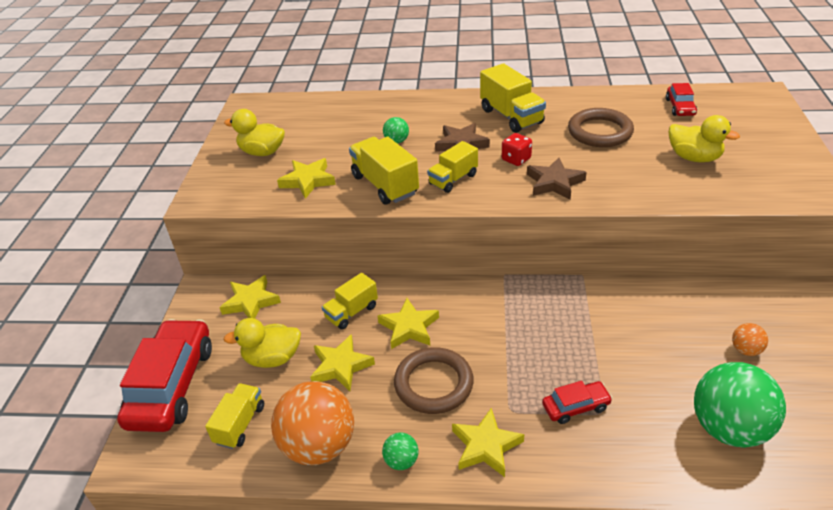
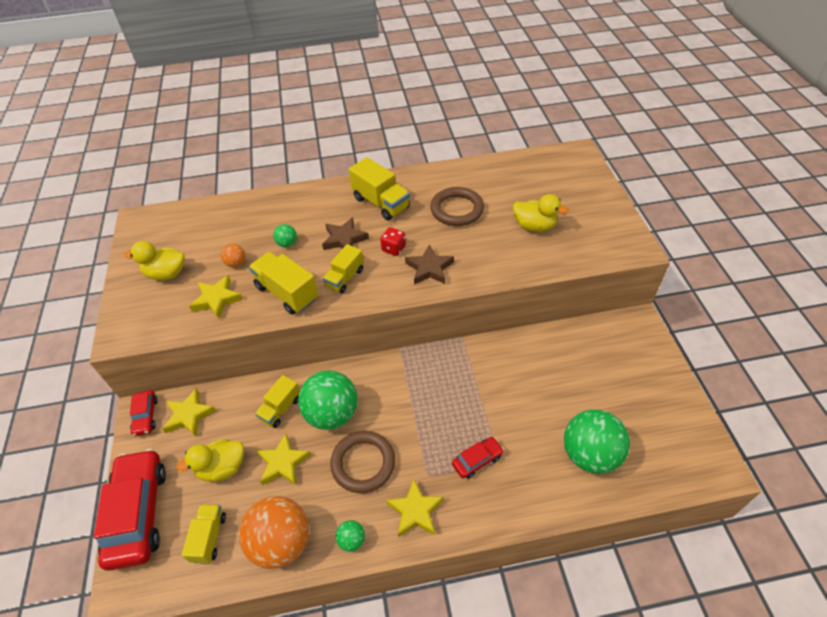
camera: 15 degrees left, 10 degrees up
yellow star [378,298,439,349] -> green ball [298,370,358,430]
red car [666,83,697,116] -> red car moved to [130,390,158,436]
orange ball [732,323,768,356] -> orange ball moved to [221,244,245,267]

